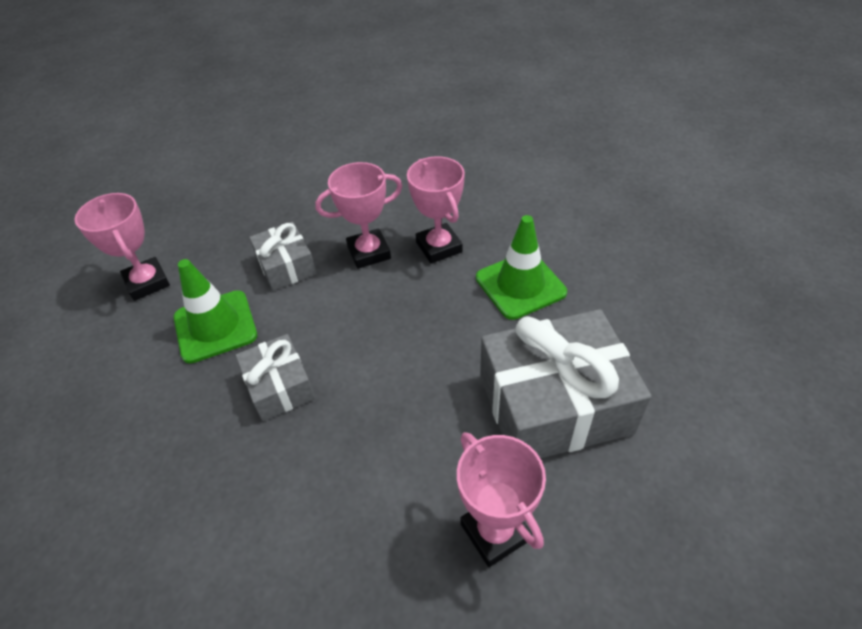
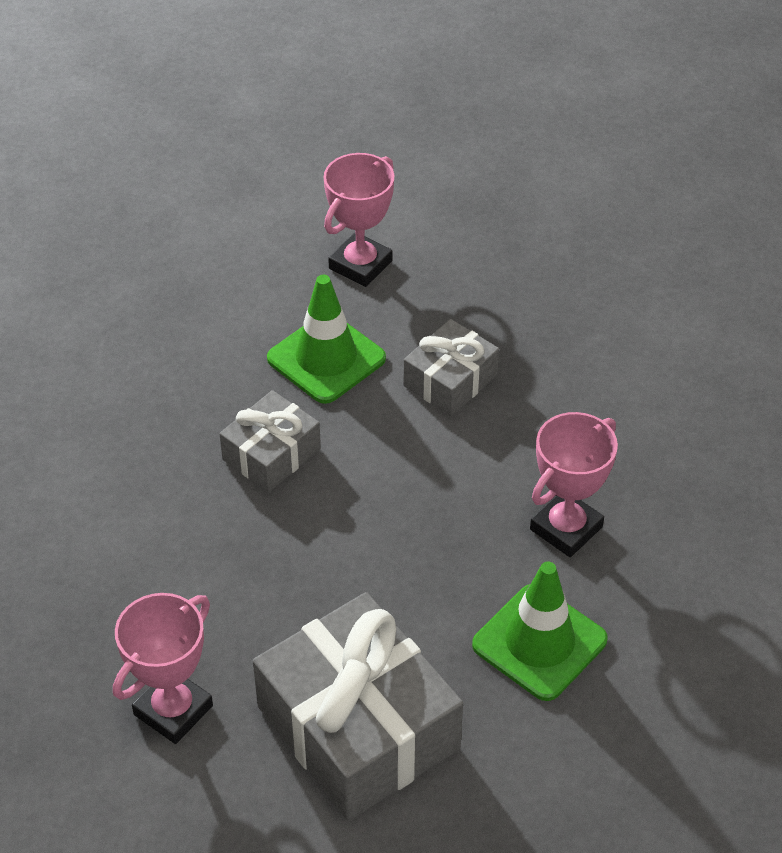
camera: 65 degrees right, 0 degrees up
pink trophy [315,162,402,269] -> none

